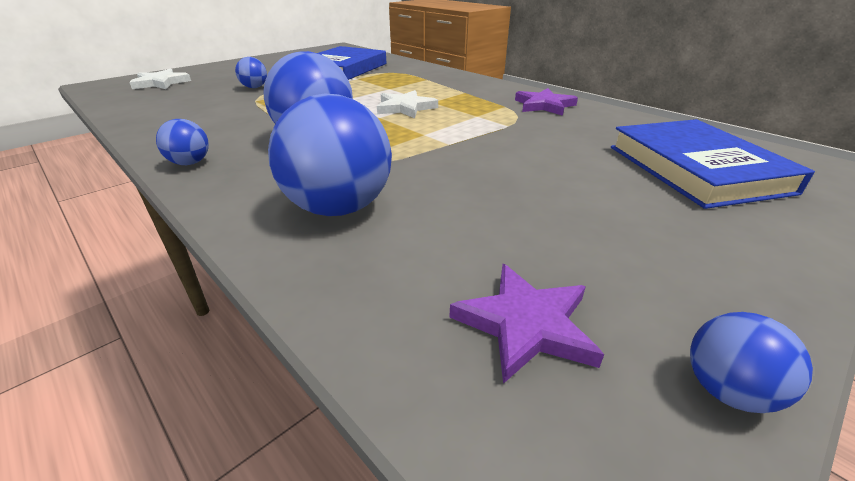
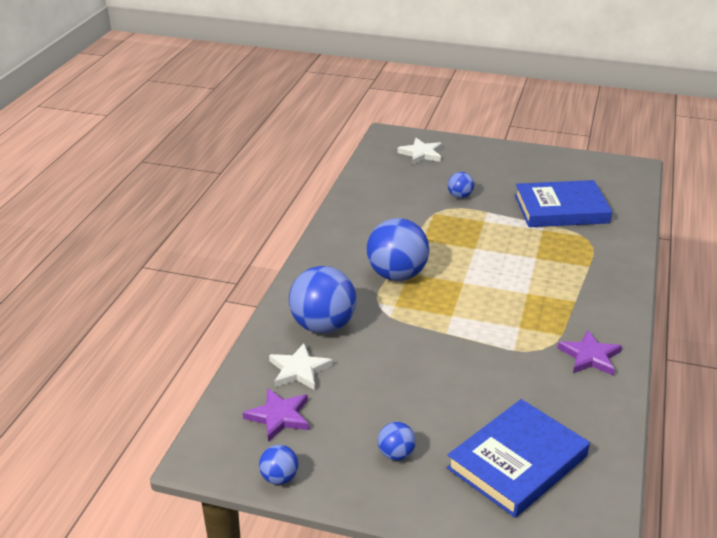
camera: 60 degrees right, 0 degrees up
blue ball [156,119,209,165] -> blue ball moved to [378,422,416,461]
white star [377,90,438,118] -> white star moved to [269,343,333,390]

